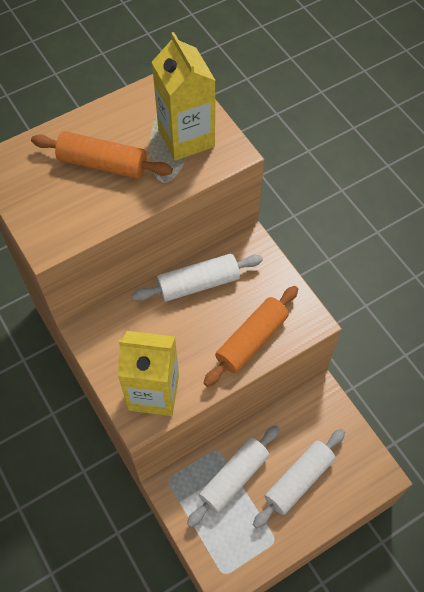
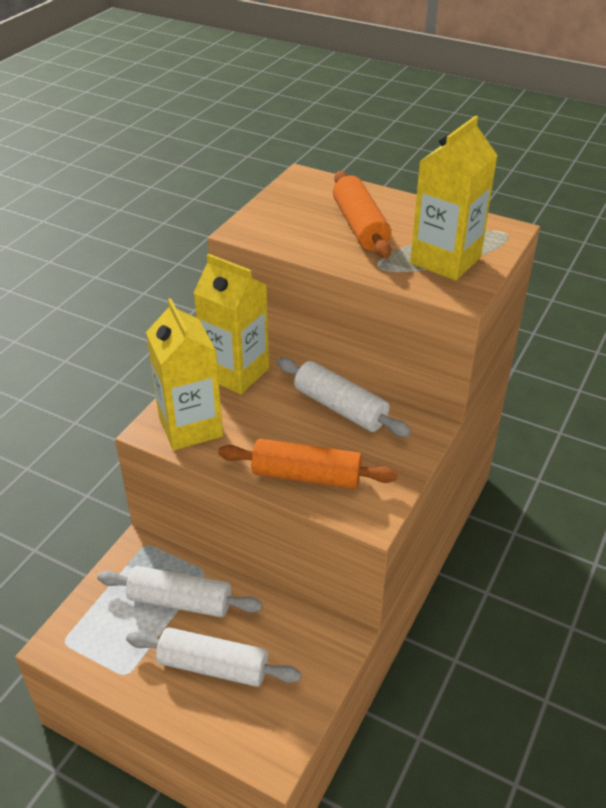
camera: 60 degrees right, 20 degrees down
none -> yellow carton [194,254,269,394]

